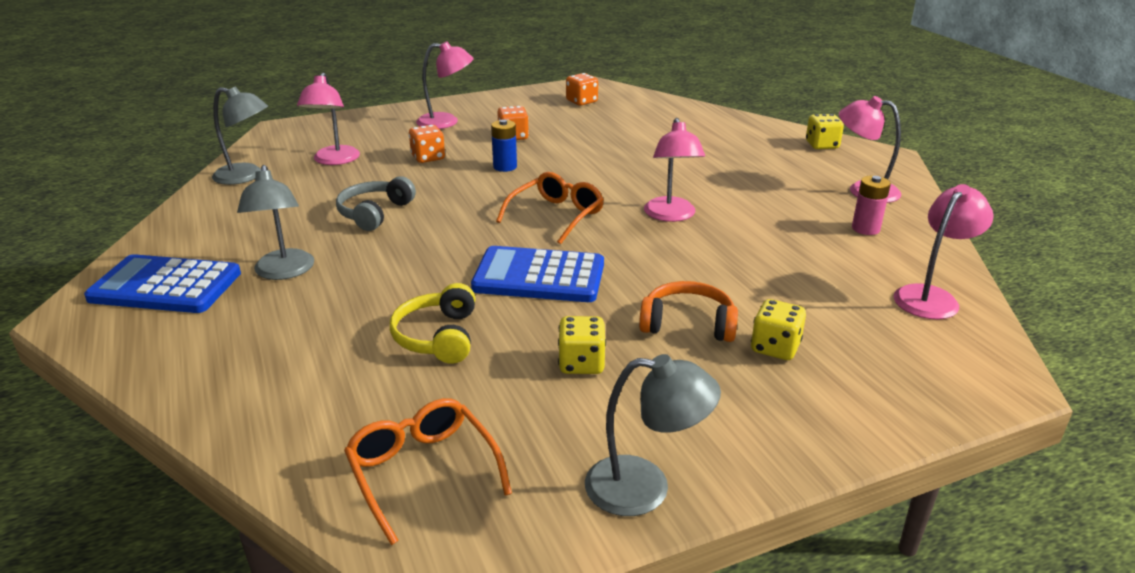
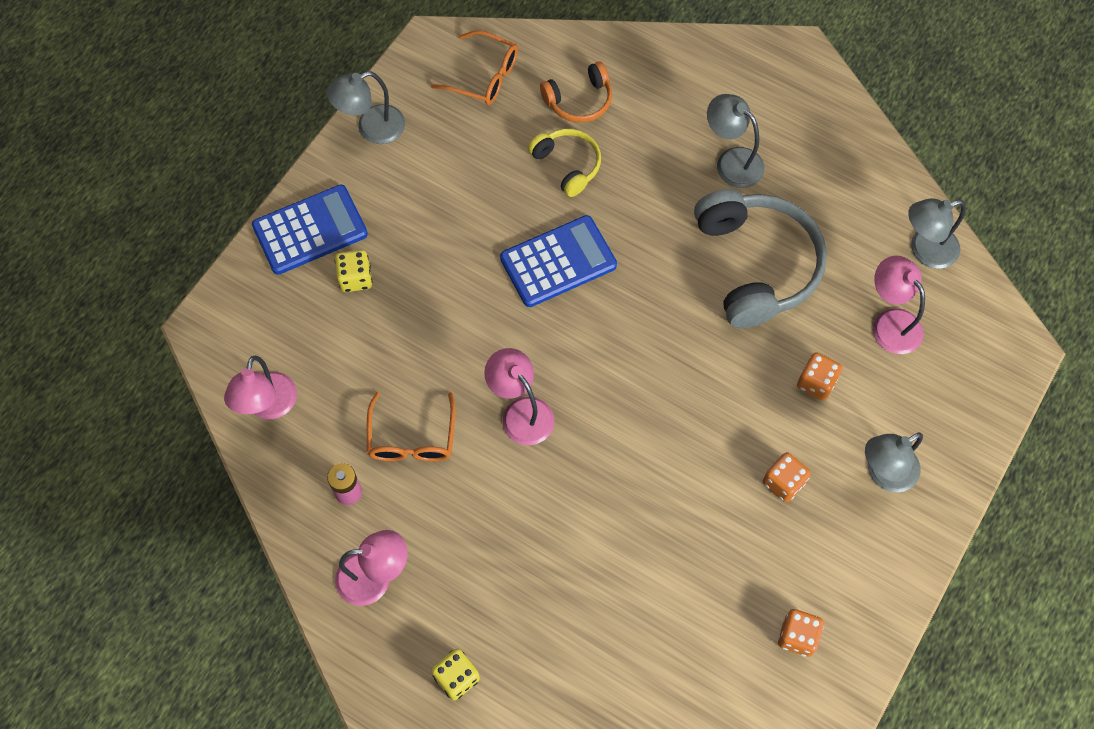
camera: 145 degrees right, 35 degrees up
blue calculator [84,254,241,313] -> blue calculator moved to [252,185,368,275]
grey headphones [336,176,416,231] -> grey headphones [694,189,827,328], size x1.89
pink lamp [416,41,474,129] -> grey lamp [865,433,923,492]
blue battery [491,119,517,172] -> none
orange glasses [496,172,604,244] -> orange glasses moved to [367,392,456,461]
yellow dice [558,316,606,374] -> none
orange headphones [639,281,738,342] -> orange headphones moved to [540,61,612,123]

